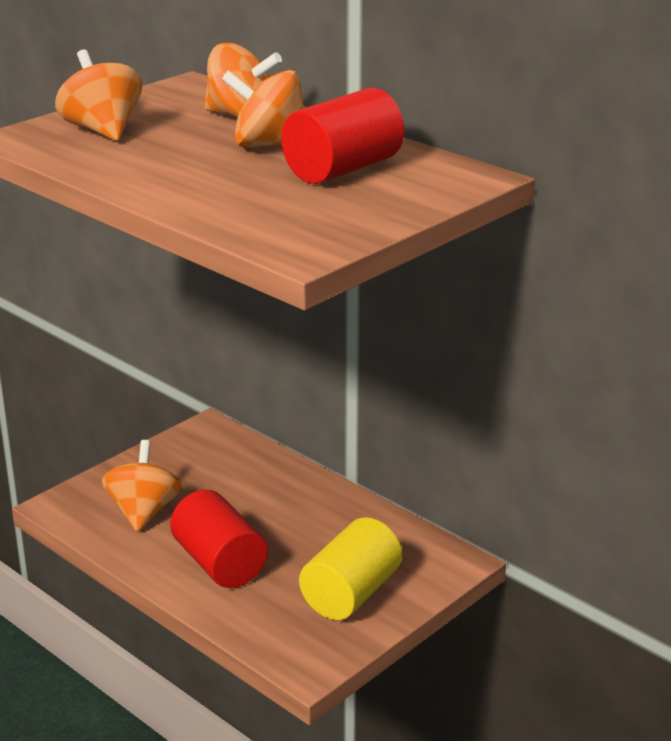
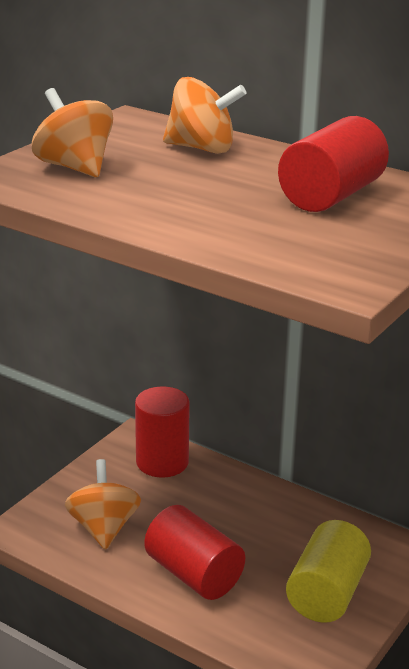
camera: 10 degrees left, 0 degrees up
orange spinning top [221,70,304,148] -> none
none -> red cylinder [135,387,190,477]

